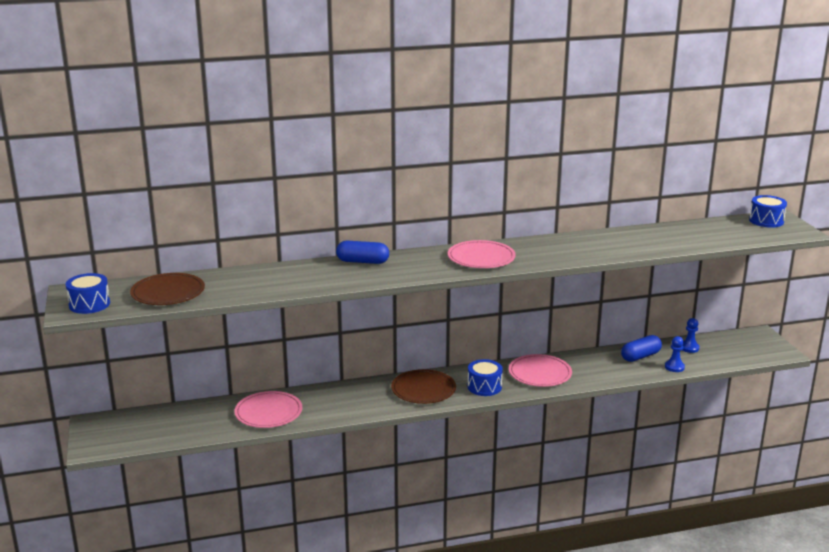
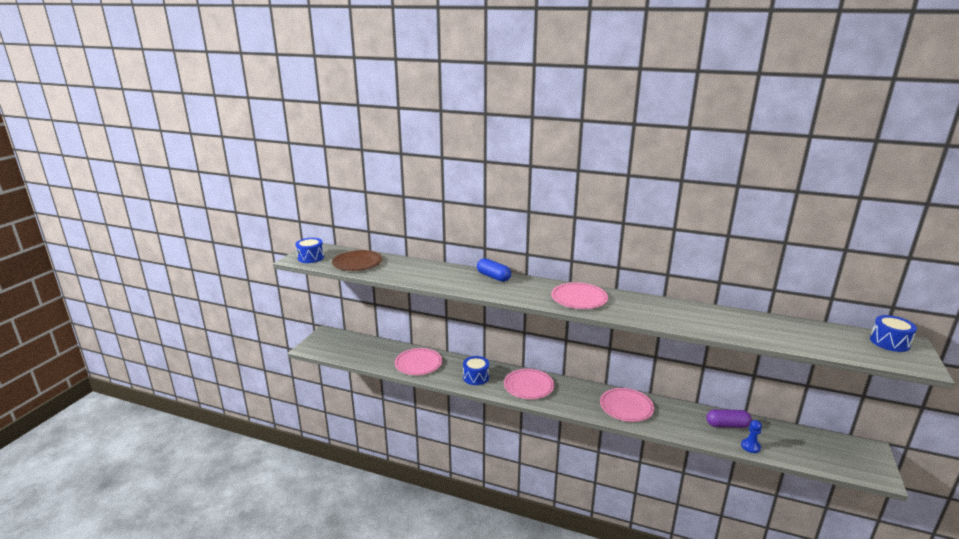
camera: 35 degrees right, 0 degrees up
brown plate [391,369,456,404] -> pink plate [504,369,554,399]
blue drum [467,359,503,396] -> blue drum moved to [463,356,489,385]
blue capsule [621,335,662,362] -> purple capsule [706,409,752,428]
blue pawn [682,318,700,353] -> none

